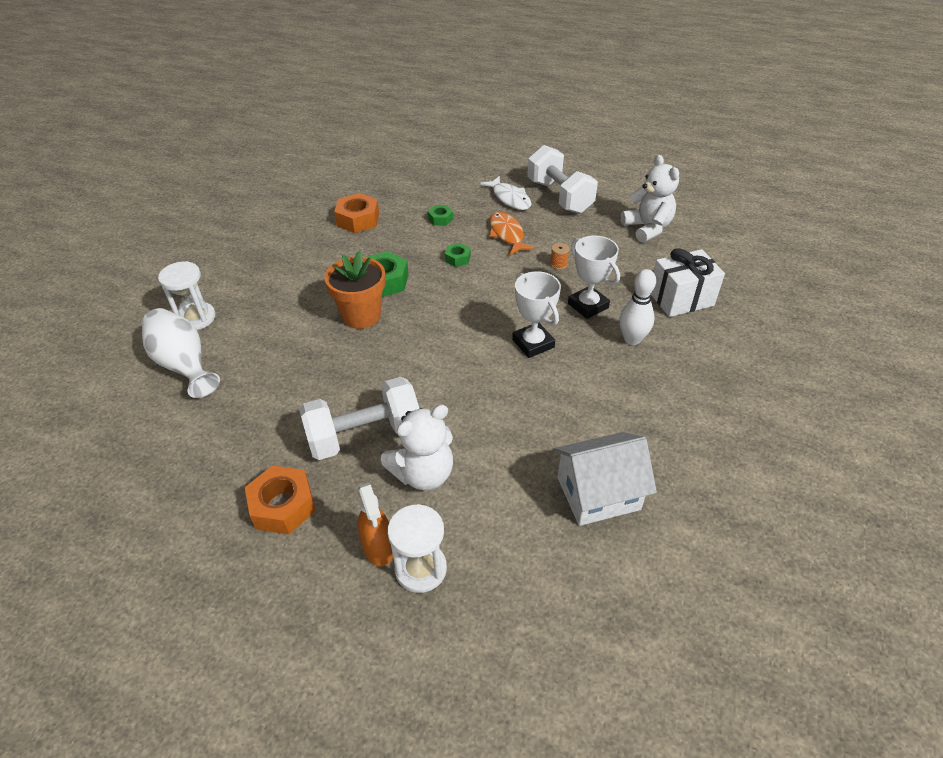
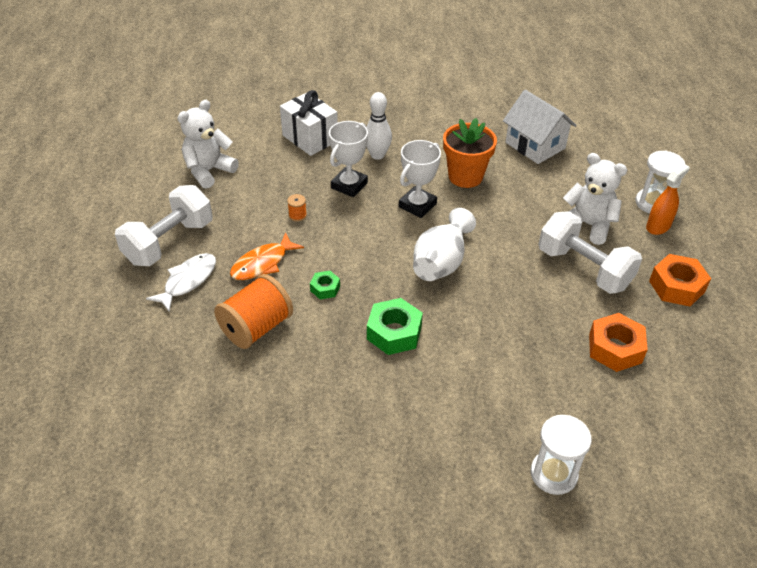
camera: 115 degrees left, 0 degrees up
white vase [142,308,220,398] -> white vase moved to [413,208,476,281]
orange flower pot [324,251,385,329] -> orange flower pot moved to [443,118,497,188]
orange nut [334,193,379,233] -> orange nut moved to [589,313,648,372]
green nut [428,205,453,226] -> orange spool [214,274,293,349]

